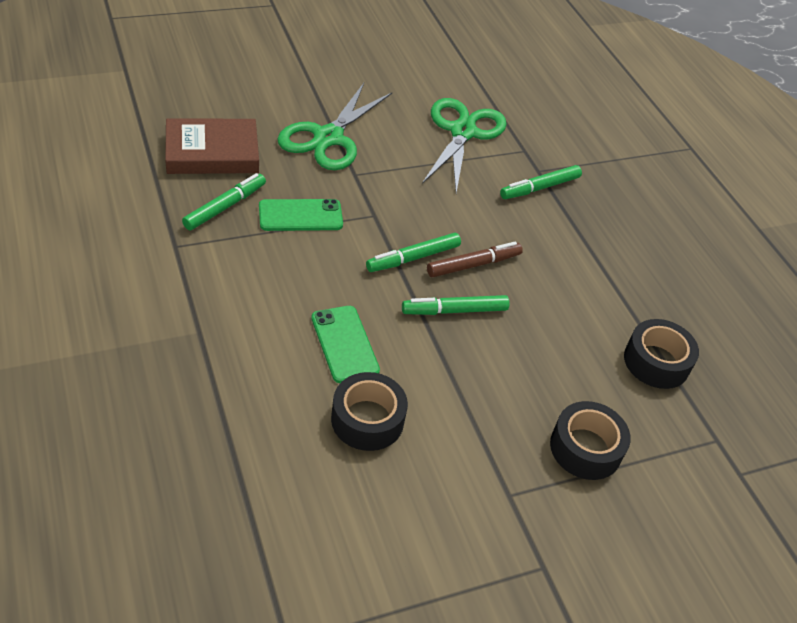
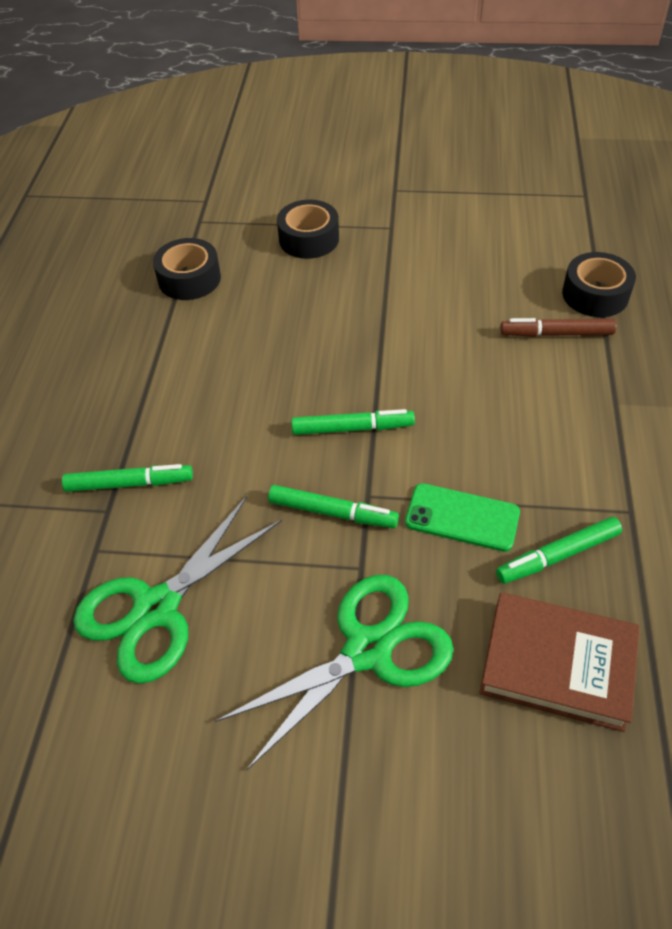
camera: 145 degrees left, 5 degrees up
green phone [311,306,380,383] -> none
black tape [331,372,408,451] -> black tape moved to [562,252,636,317]
green marker [402,295,510,315] -> green marker moved to [268,485,399,528]
brown marker [427,242,523,278] -> brown marker moved to [500,318,616,337]

